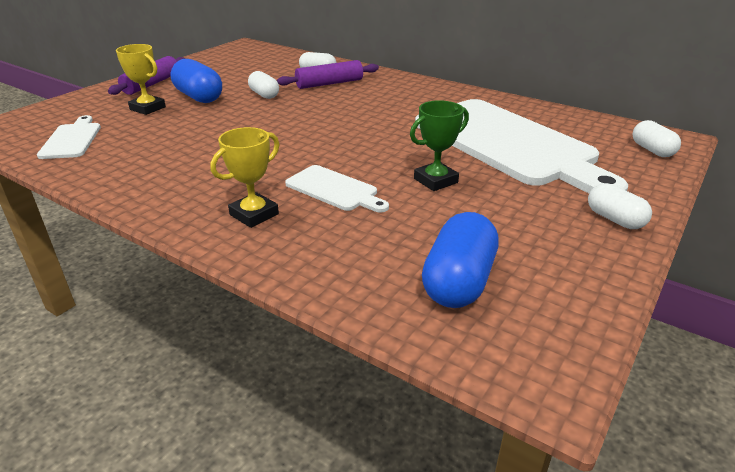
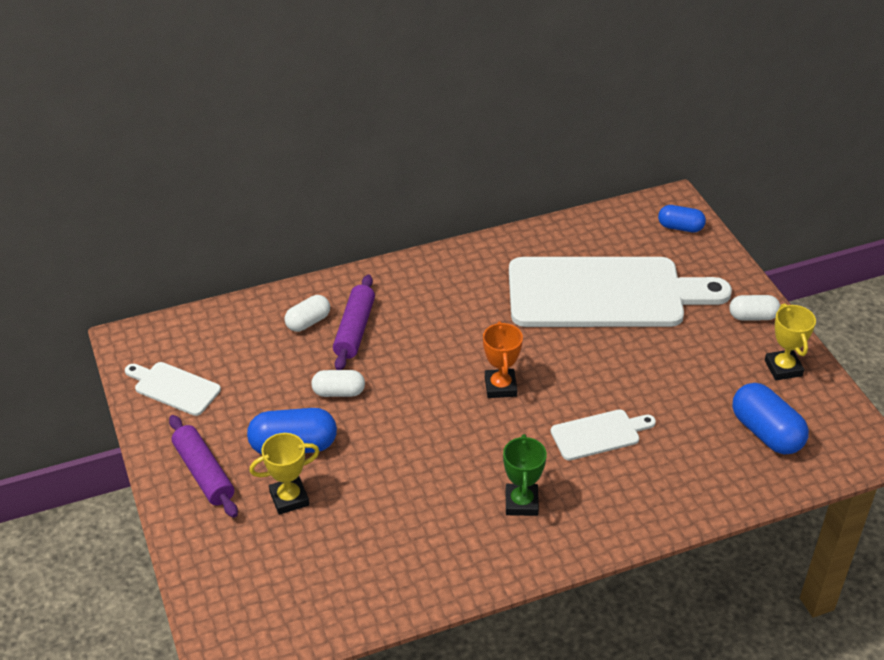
camera: 55 degrees left, 10 degrees up
white cutting board [37,115,101,159] -> white cutting board moved to [125,362,221,416]
yellow trophy [210,127,279,228] -> yellow trophy moved to [765,303,816,380]
green trophy [410,100,469,191] -> green trophy moved to [503,434,547,516]
white capsule [632,120,681,157] -> blue capsule [658,205,706,232]
none -> orange trophy [483,321,523,398]

